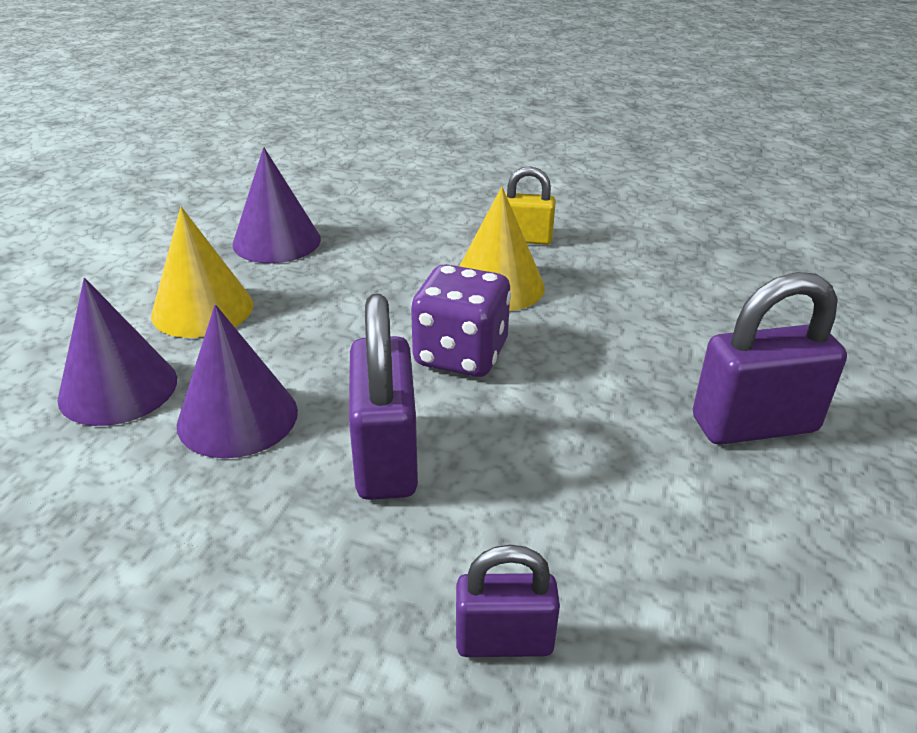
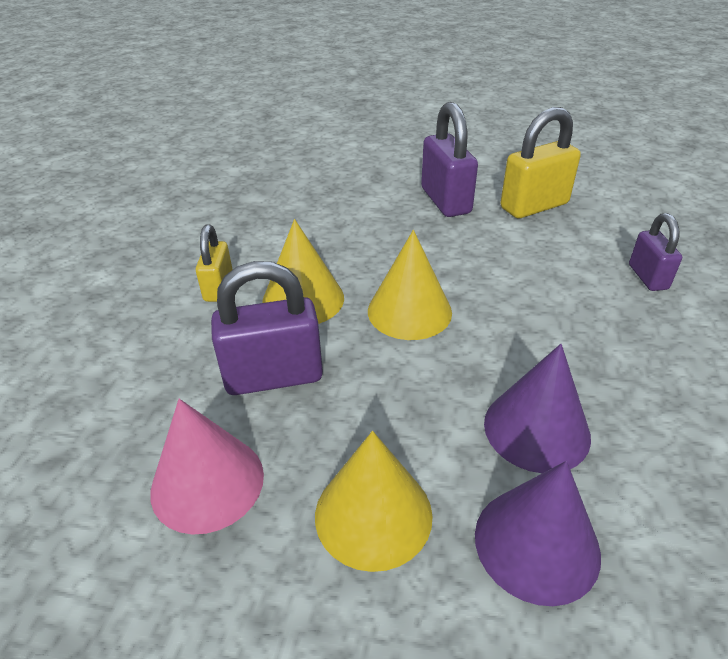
camera: 95 degrees left, 5 degrees up
purple cone [232,147,321,263] -> pink cone [150,399,264,535]
purple padlock [349,294,418,500] -> purple padlock moved to [211,261,323,395]
purple dice [411,264,511,377] -> yellow cone [368,230,452,340]
none -> yellow padlock [500,107,581,218]

